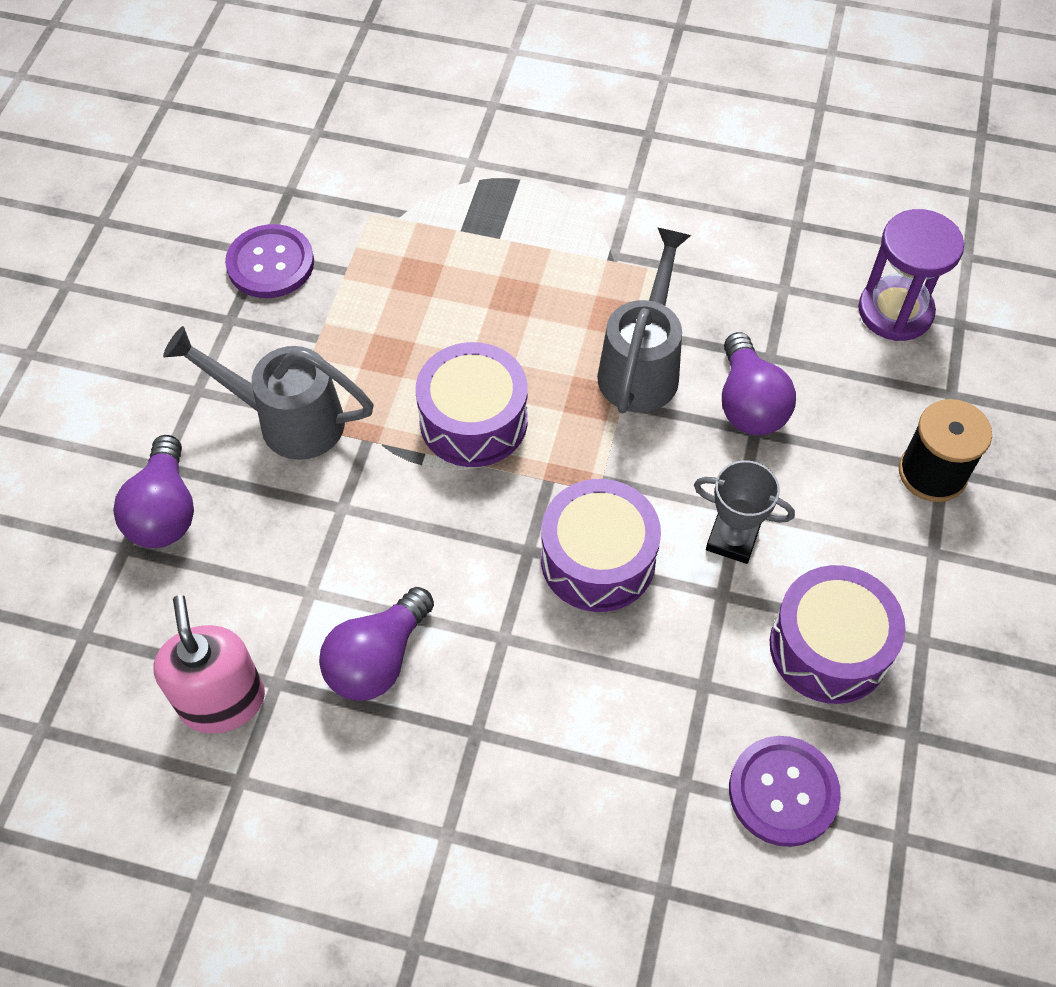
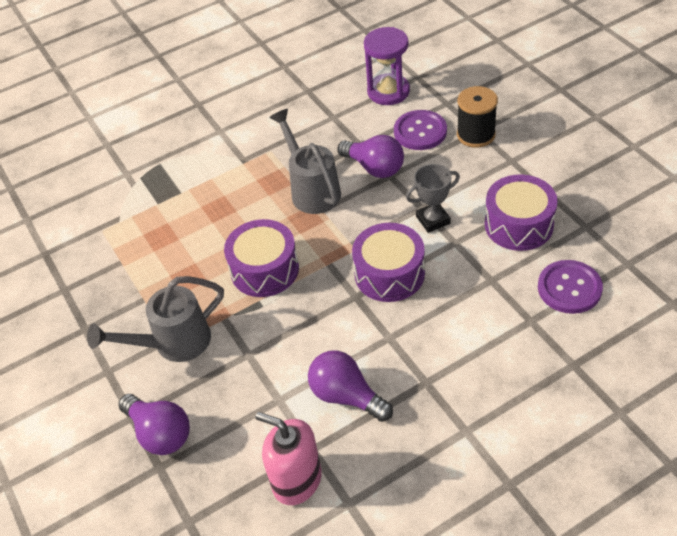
camera: 40 degrees left, 10 degrees down
purple button [225,224,314,298] -> purple button moved to [394,110,447,150]
purple light bulb [319,587,434,701] -> purple light bulb turned 135 degrees clockwise [308,351,393,422]

